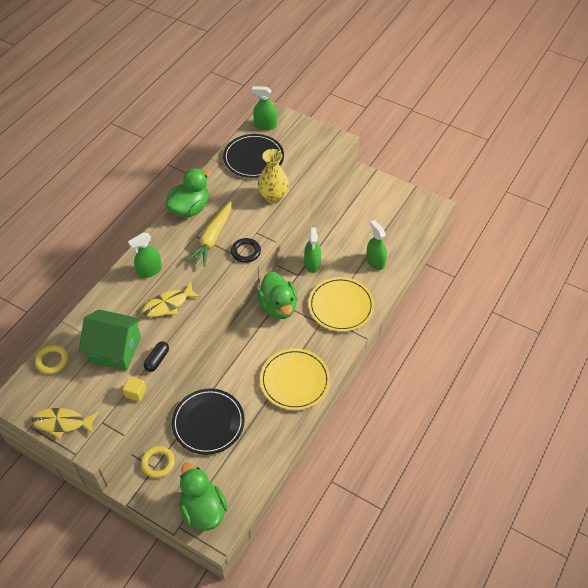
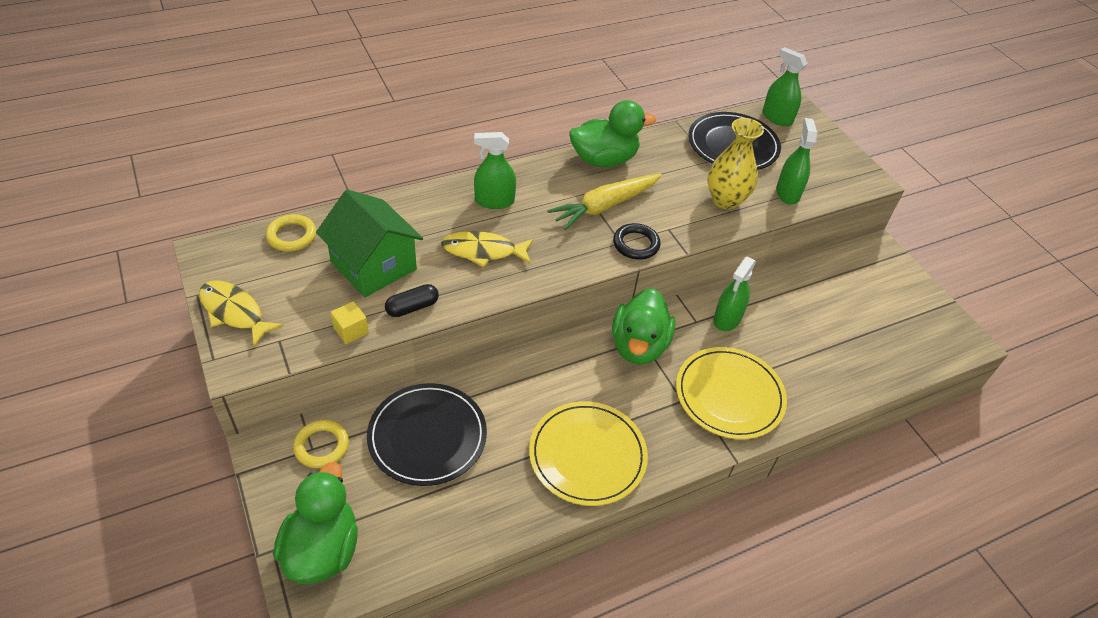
camera: 30 degrees right, 5 degrees down
green spray bottle [366,220,387,270] -> green spray bottle moved to [776,118,817,205]

